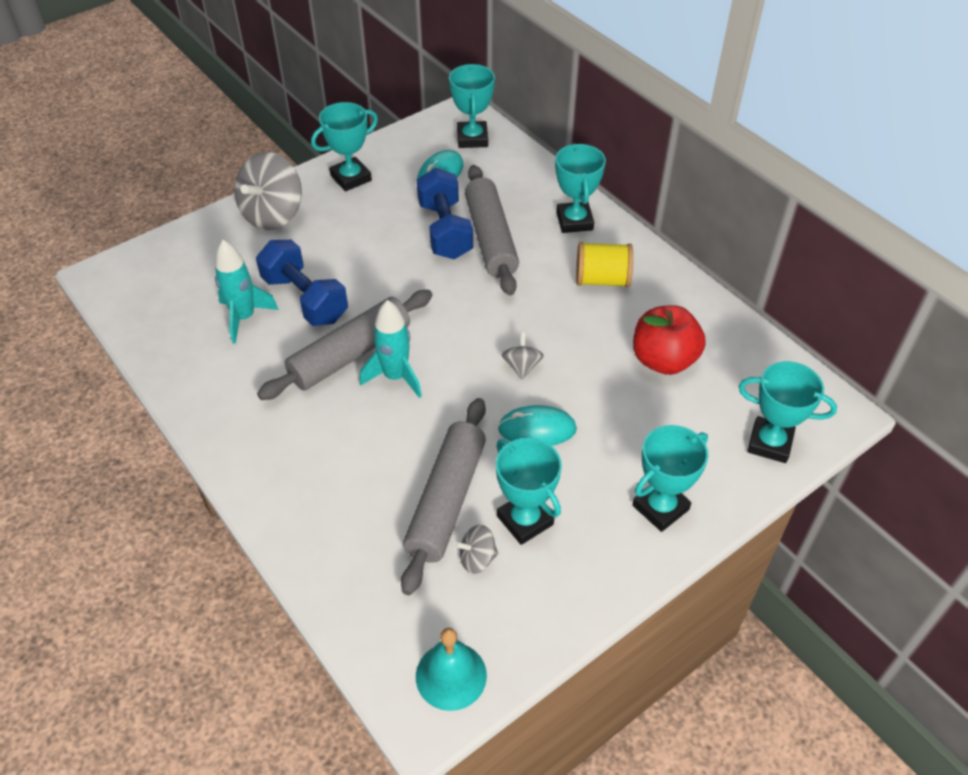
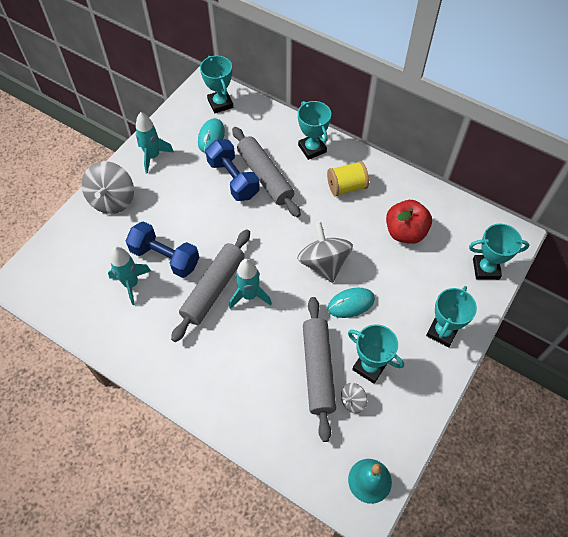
camera: 20 degrees left, 10 degrees up
turquoise trophy [311,102,378,191] -> turquoise rocket [136,112,174,174]
grey spinning top [502,333,544,380] -> grey spinning top [297,222,353,283], size x2.05

